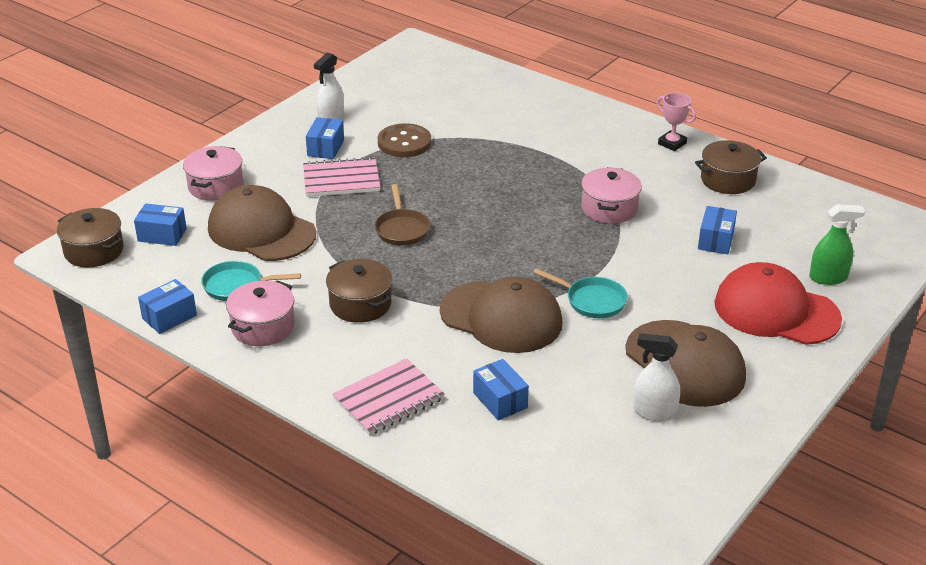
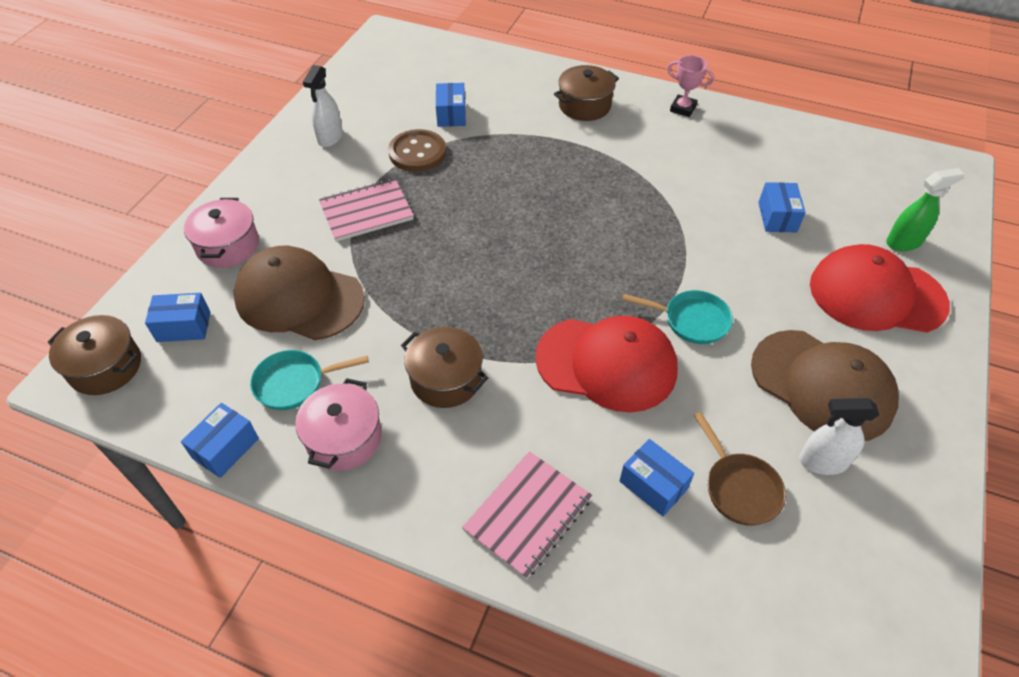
camera: 15 degrees left, 15 degrees up
blue box [306,117,344,159] -> blue box moved to [436,83,466,127]
brown pan [375,184,430,246] -> brown pan moved to [694,412,786,526]
brown cap [440,277,563,353] -> red cap [535,316,678,413]
pink pot [581,167,642,224] -> none
brown pot [695,140,767,194] -> brown pot moved to [554,65,619,121]

